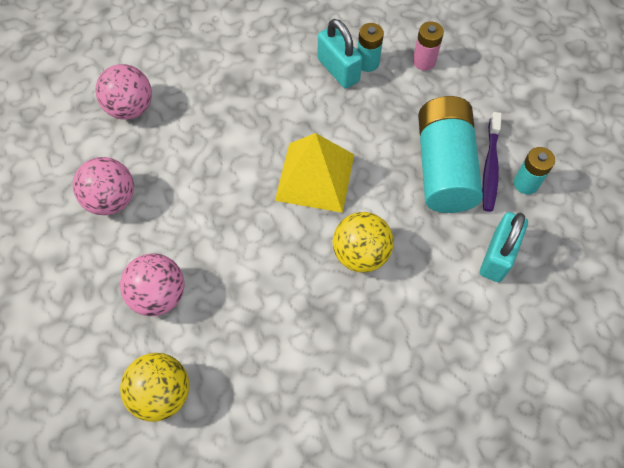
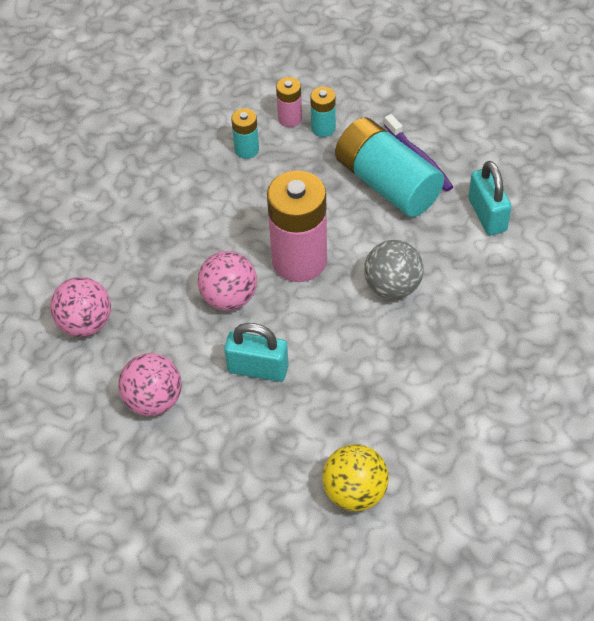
camera: 40 degrees left, 10 degrees down
pink ball [120,254,184,316] -> pink ball moved to [198,251,257,311]
yellow pyramid [275,133,354,213] -> pink battery [267,170,327,282]
turquoise padlock [318,19,362,89] -> turquoise padlock moved to [224,323,289,382]
yellow ball [333,212,394,273] -> grey ball [364,240,424,299]
turquoise battery [514,147,555,195] -> turquoise battery moved to [310,87,336,137]

